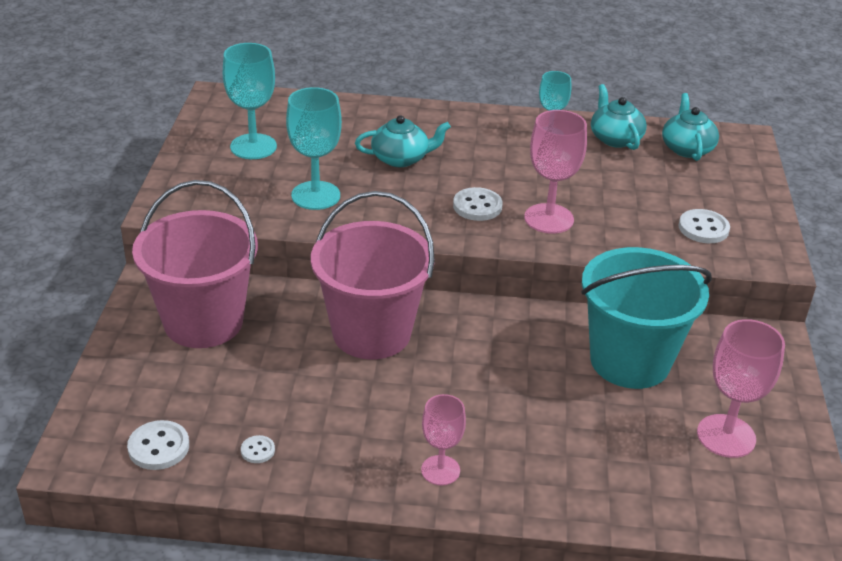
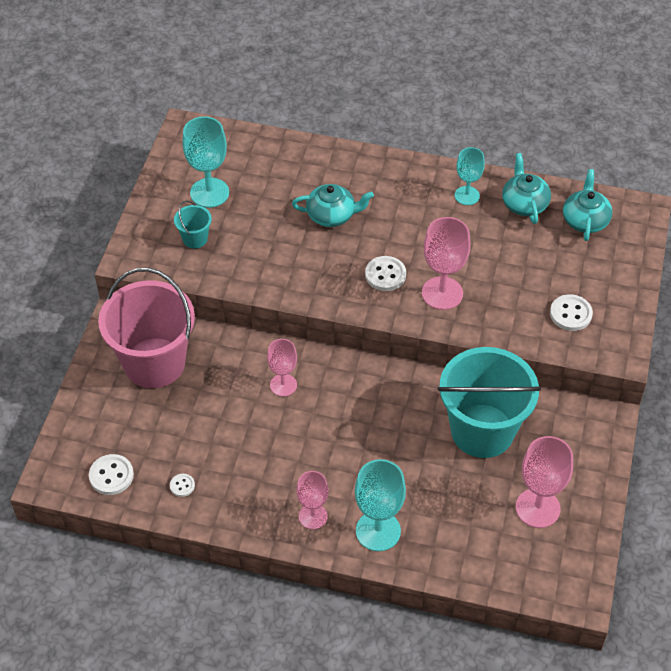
camera: 10 degrees right, 15 degrees up
turquoise goblet [286,87,342,210] -> turquoise goblet moved to [355,459,406,551]
pink bucket [311,191,435,360] -> pink goblet [267,339,297,397]
none -> turquoise bucket [174,201,212,249]

